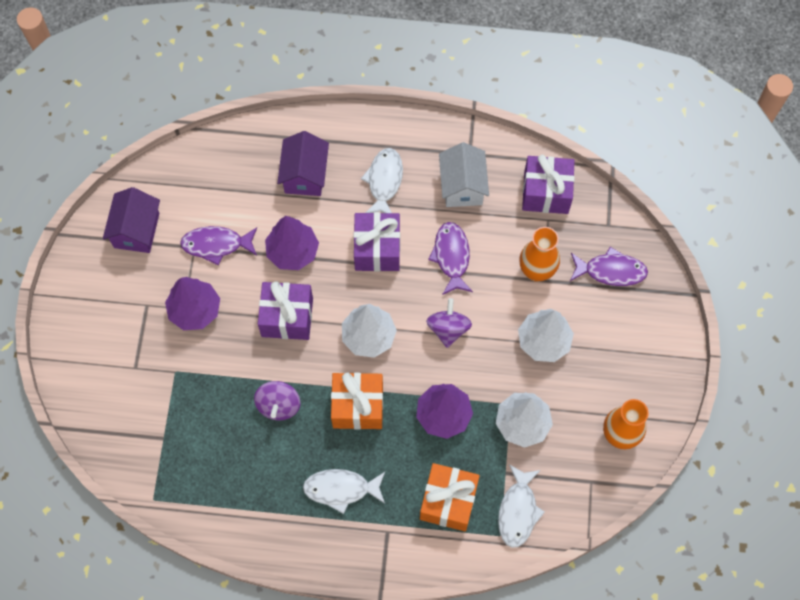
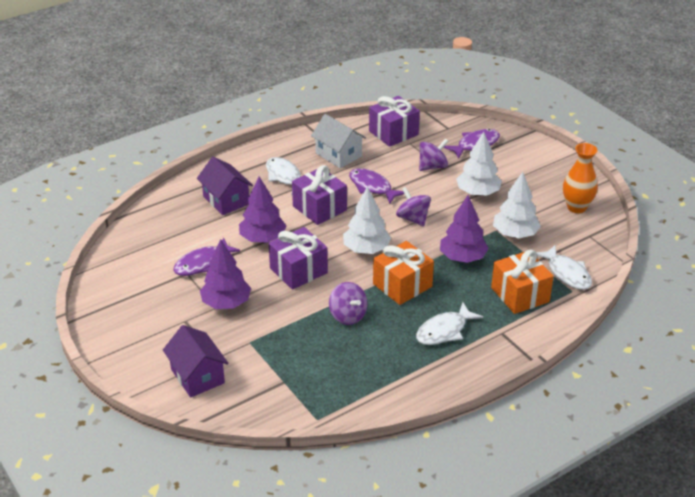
camera: 40 degrees left, 30 degrees down
purple house [103,187,160,253] -> purple house moved to [163,325,229,398]
orange vase [519,227,560,282] -> purple spinning top [419,138,449,171]

